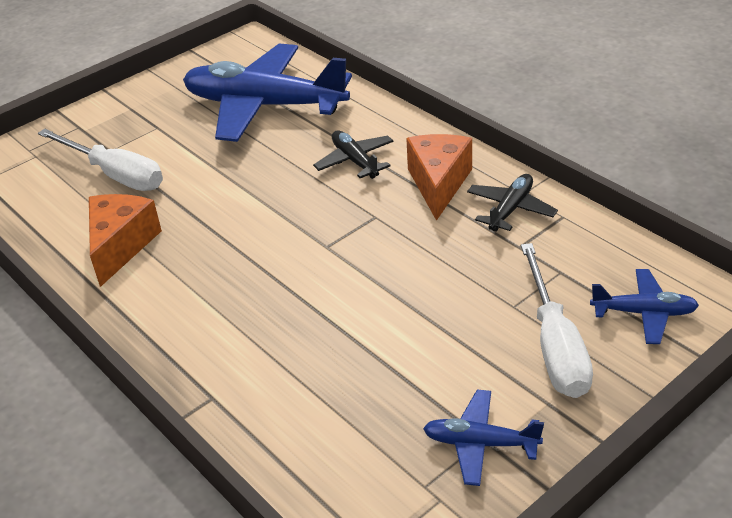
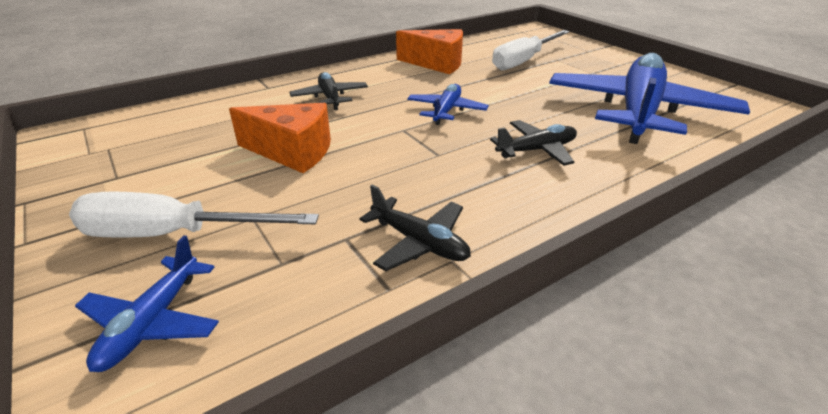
camera: 95 degrees right, 5 degrees down
orange cheese [406,134,472,221] -> orange cheese moved to [229,103,331,173]
blue plane [423,390,544,486] -> blue plane moved to [407,84,489,125]
none -> black plane [290,72,368,110]

